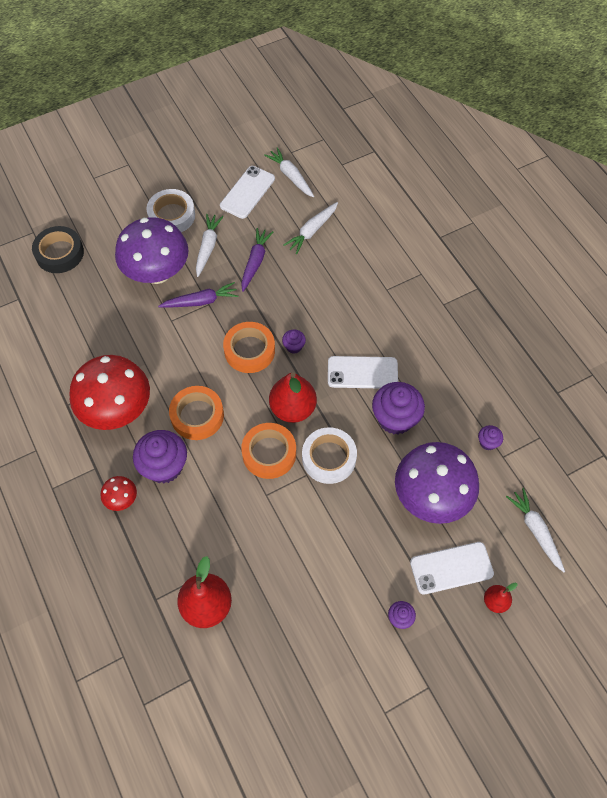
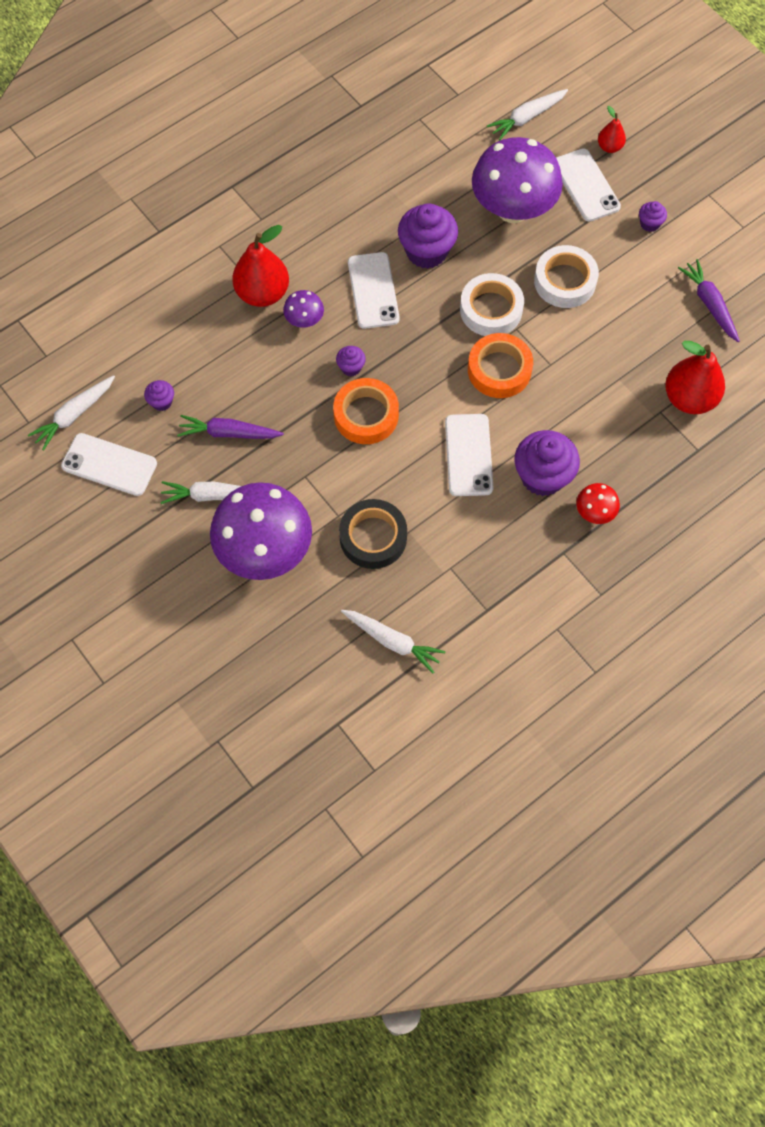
camera: 100 degrees left, 5 degrees up
black tape [32,226,84,273] -> black tape moved to [339,499,407,569]
red mushroom [69,355,150,430] -> none
white tape [146,189,195,232] -> white tape moved to [534,245,599,308]
purple carrot [158,282,239,308] -> purple carrot moved to [678,259,740,342]
orange tape [169,386,224,440] -> white phone [445,414,493,496]
red pear [269,372,317,423] -> red pear moved to [232,225,289,307]
white carrot [283,202,338,254] -> white carrot moved to [341,610,445,673]
purple cupcake [478,425,503,450] -> purple cupcake moved to [144,380,174,411]
none -> purple mushroom [283,290,324,328]

